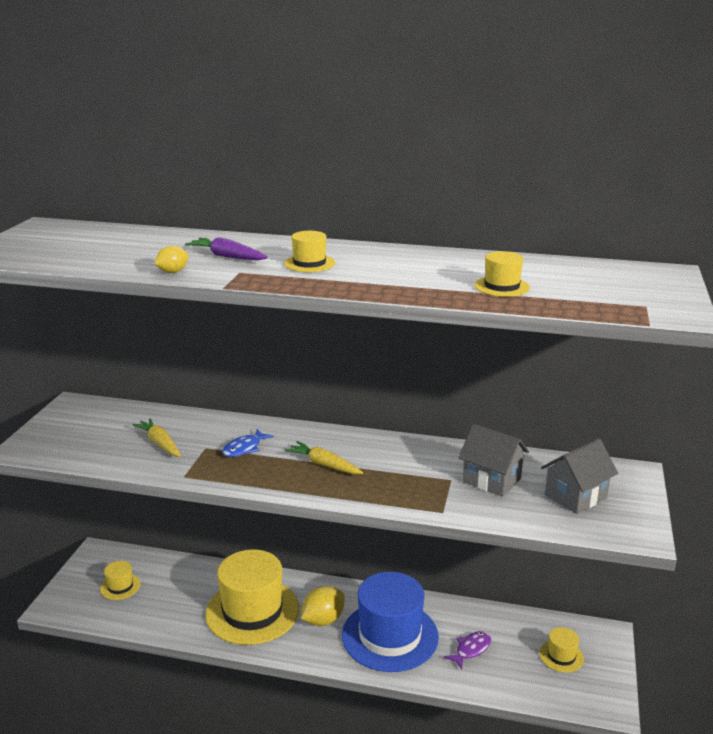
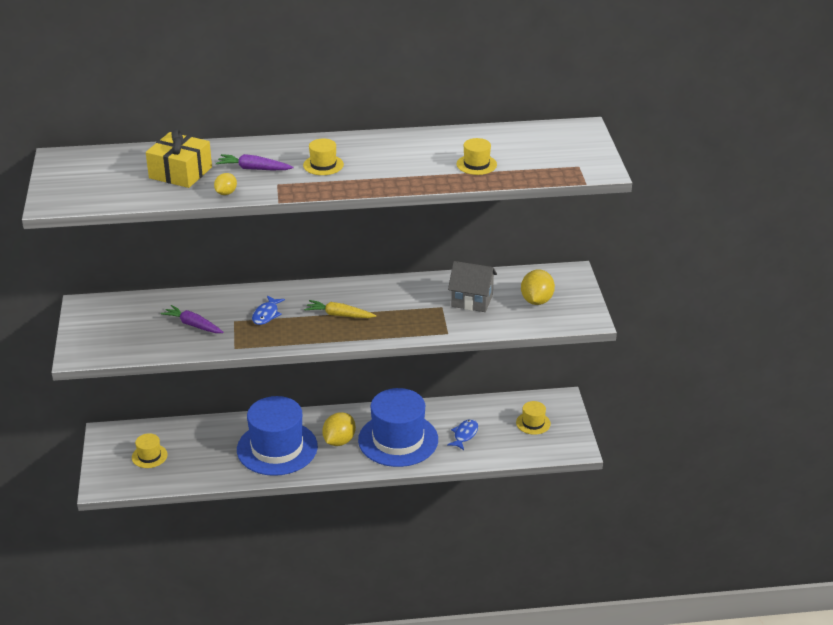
camera: 20 degrees left, 10 degrees up
yellow carrot [132,418,181,457] -> purple carrot [161,305,224,333]
yellow hat [205,549,299,645] -> blue hat [237,396,318,476]
purple fish [444,631,491,669] -> blue fish [447,419,478,450]
grey house [541,438,618,514] -> yellow lemon [521,270,555,305]
none -> yellow gift [146,129,212,188]

